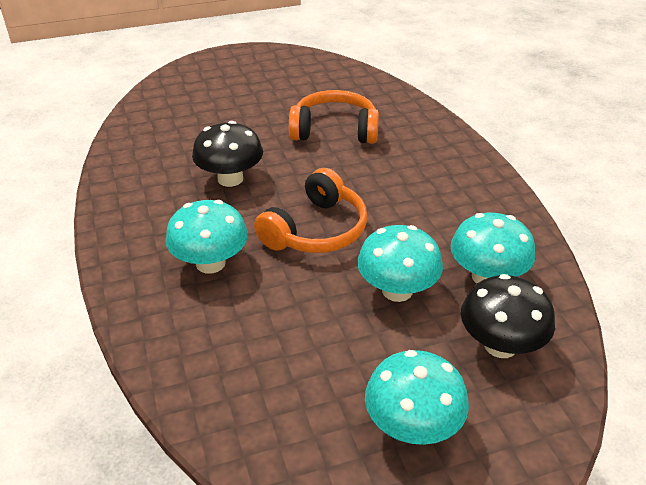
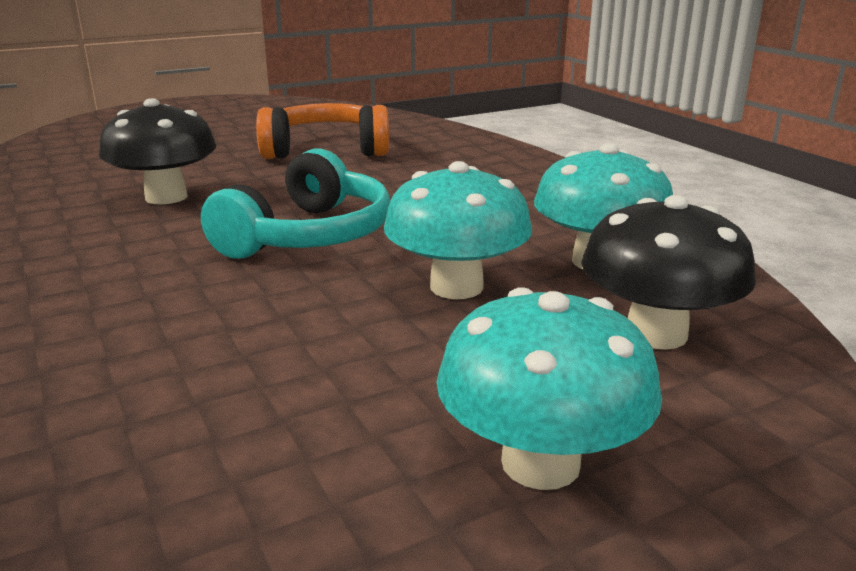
camera: 10 degrees left, 15 degrees down
turquoise mushroom [165,200,248,274] -> none
orange headphones [254,168,367,253] -> turquoise headphones [201,149,390,259]

